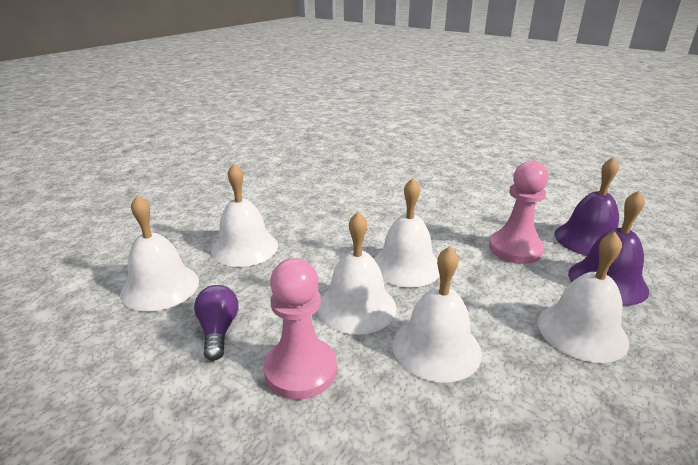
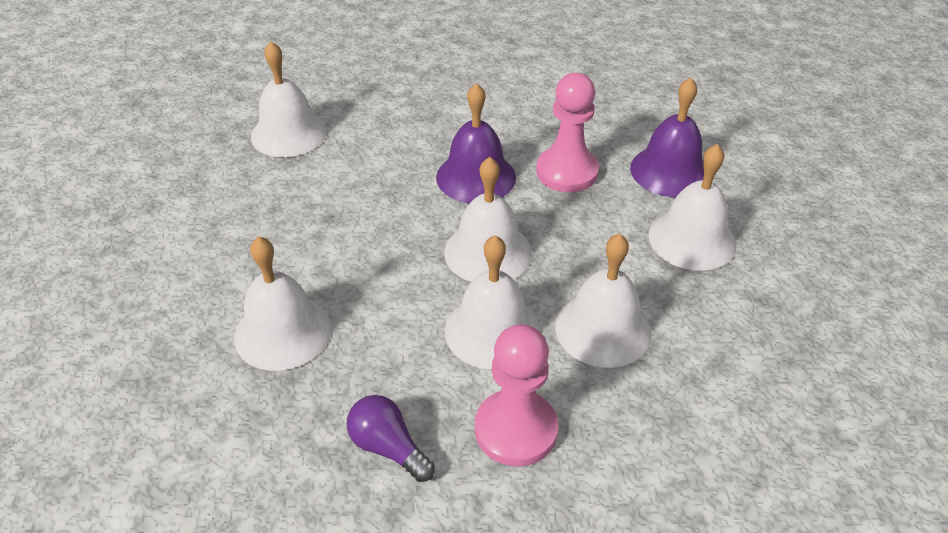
camera: 40 degrees left, 15 degrees up
white bell [120,195,199,312] -> white bell moved to [251,42,327,157]
purple bell [555,157,619,256] -> purple bell moved to [436,83,516,203]

